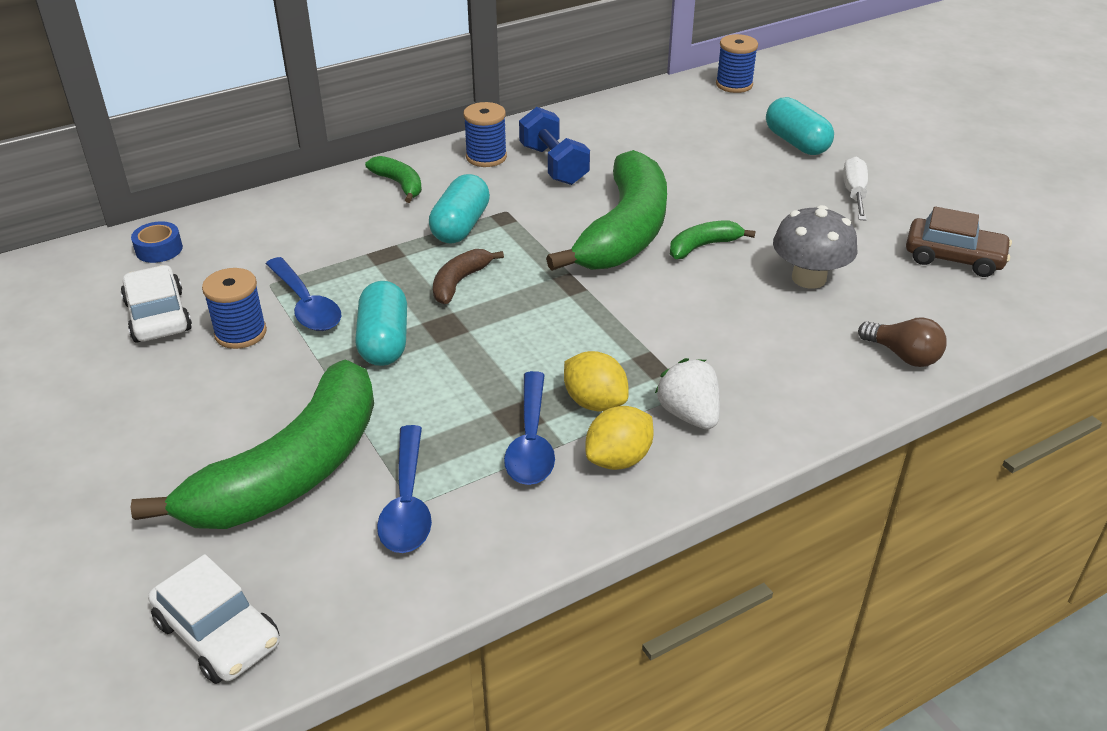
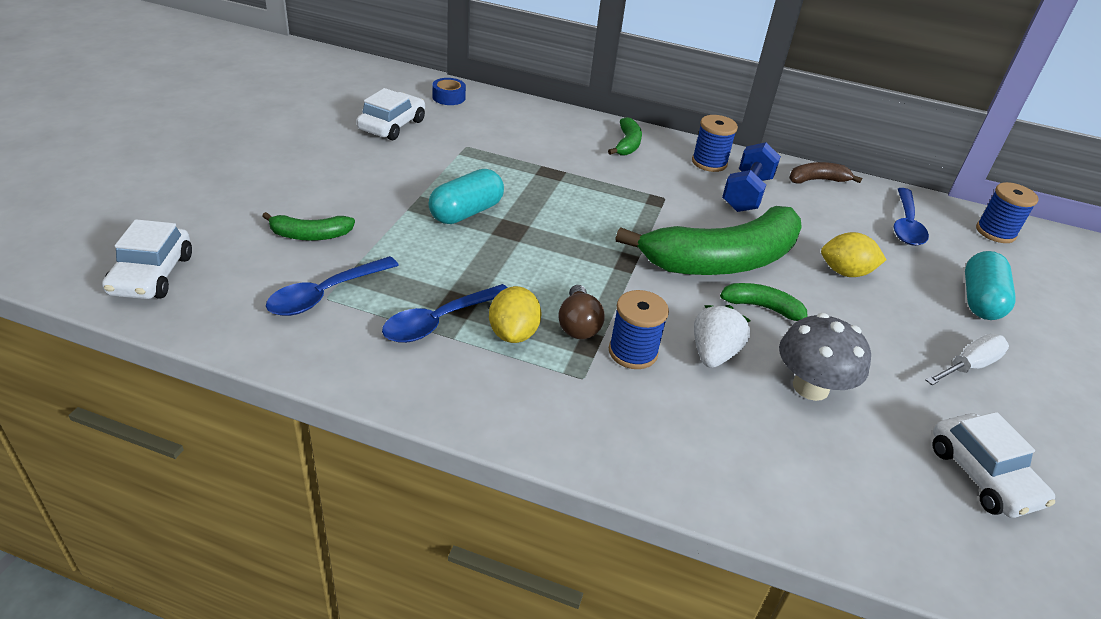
camera: 45 degrees right, 0 degrees up
green banana [130,359,374,529] -> green banana [262,212,355,241], size x0.44
blue spool [202,268,267,349] -> blue spool moved to [609,290,669,369]
blue spoon [266,257,341,331] -> blue spoon moved to [894,188,929,246]
turquoise capsule [429,174,490,243] -> none
brown banana [433,249,504,304] -> brown banana moved to [789,162,862,184]
yellow lemon [585,406,653,470] -> yellow lemon moved to [821,232,886,277]
white strawberry [655,358,720,429] -> white strawberry moved to [694,305,751,368]
brown light bulb [858,317,947,367] -> brown light bulb moved to [558,285,605,339]
brown car [906,206,1012,277] -> white car [932,412,1055,518]

